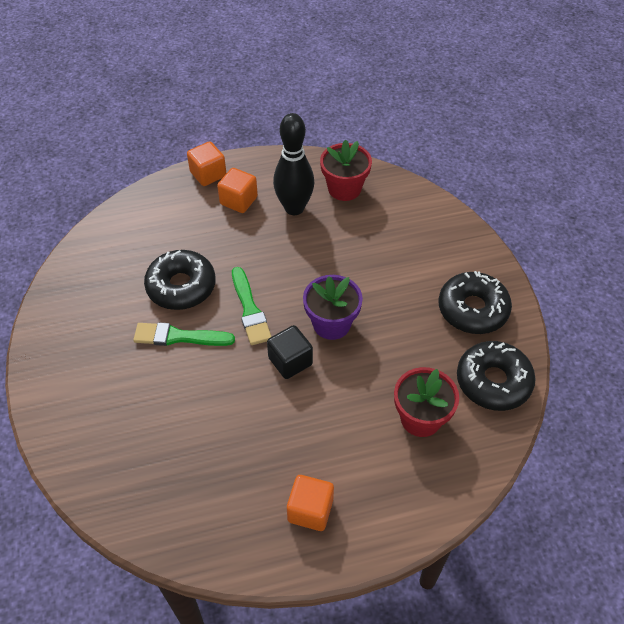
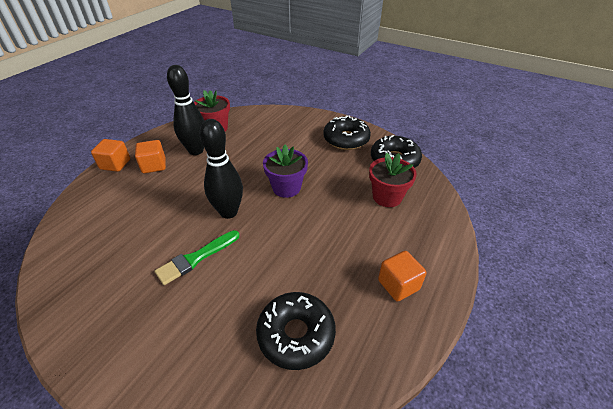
camera: 45 degrees left, 10 degrees down
black donut [144,250,215,310] -> black donut moved to [256,292,336,370]
green brush [232,267,272,345] -> black bowling pin [199,119,243,219]
black cube [267,325,313,379] -> none

